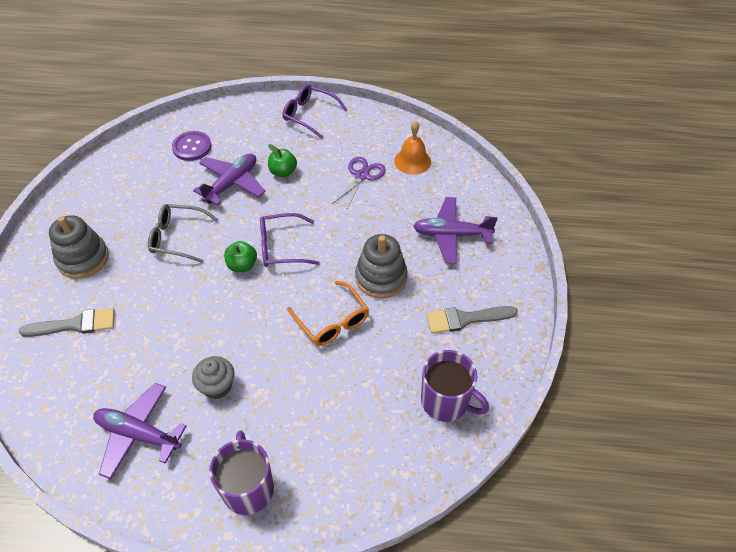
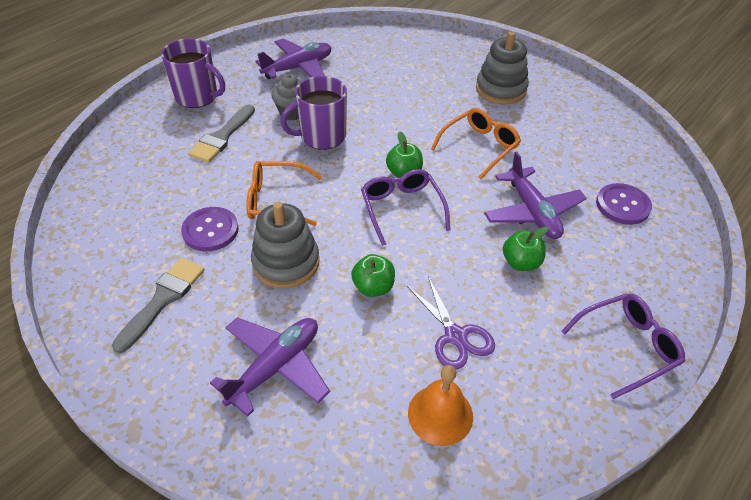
camera: 125 degrees right, 5 degrees down
grey brush [19,308,115,337] -> grey brush moved to [188,104,255,163]
grey glasses [148,204,219,263] -> orange glasses [431,108,521,180]
purple glasses [260,213,320,267] -> purple glasses turned 45 degrees counterclockwise [361,169,450,246]
purple mug [421,350,489,422] -> purple mug moved to [280,76,347,150]
none -> purple button [181,207,239,251]
none -> green apple [351,254,395,297]

